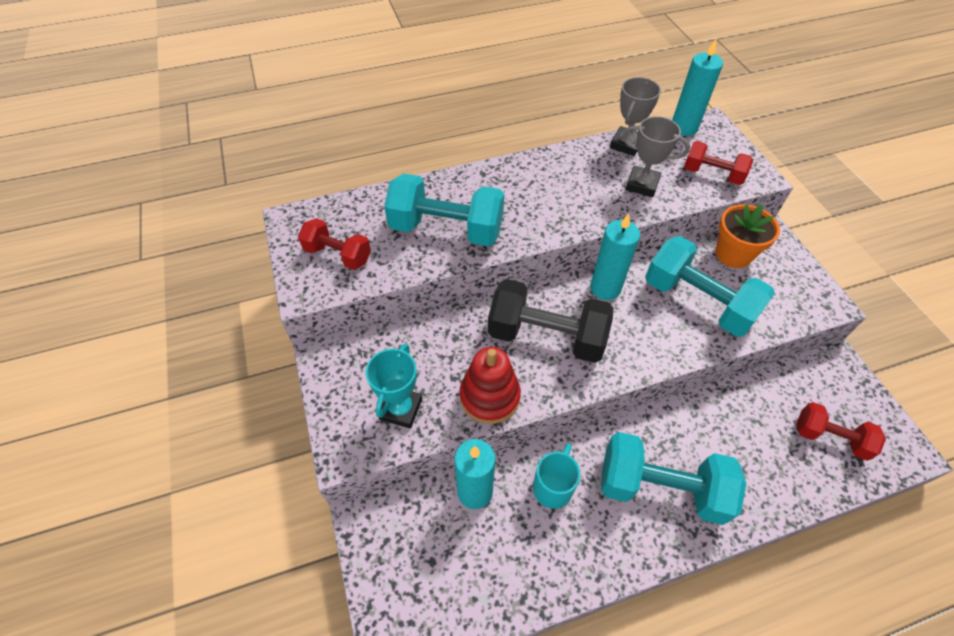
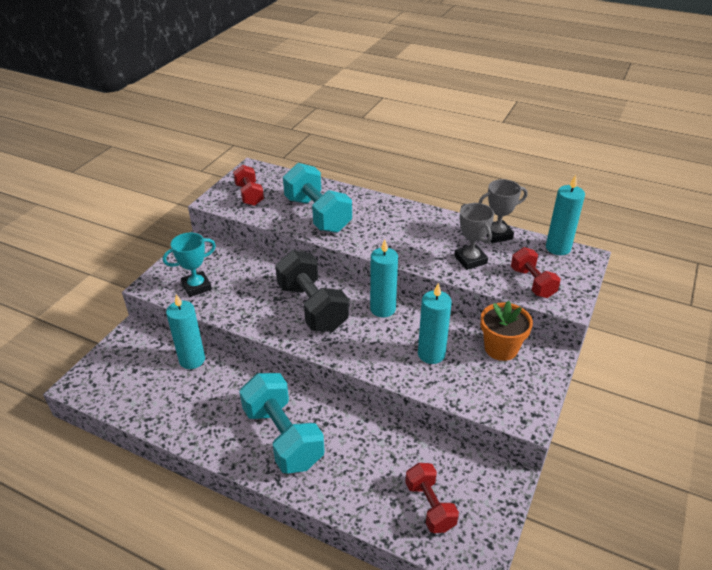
camera: 45 degrees right, 15 degrees down
red stacking toy [459,347,521,424] -> none
turquoise mug [533,443,580,509] -> none
turquoise dumbbell [645,236,775,337] -> turquoise candle [418,283,452,364]

